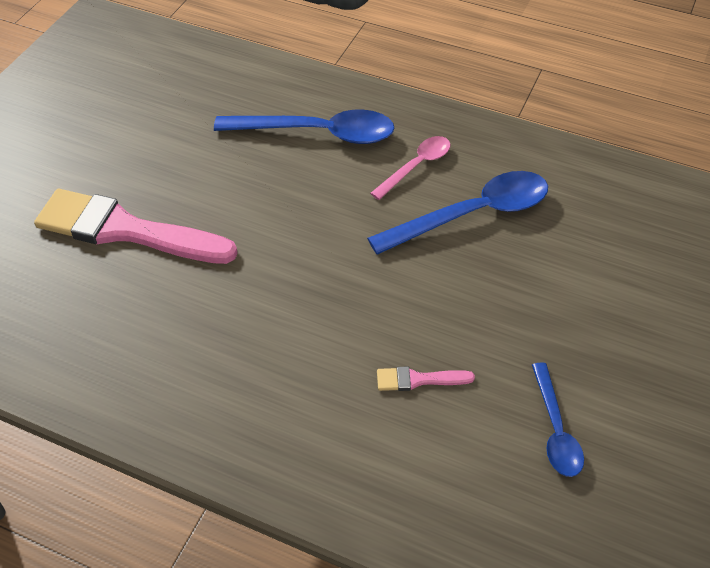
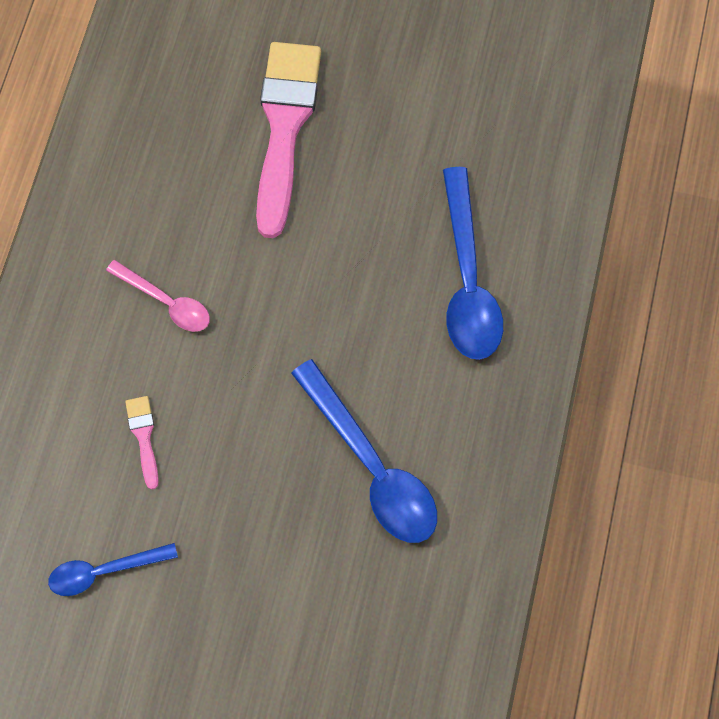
camera: 80 degrees right, 20 degrees up
pink spoon [370,136,451,200] -> pink spoon moved to [106,260,210,332]

